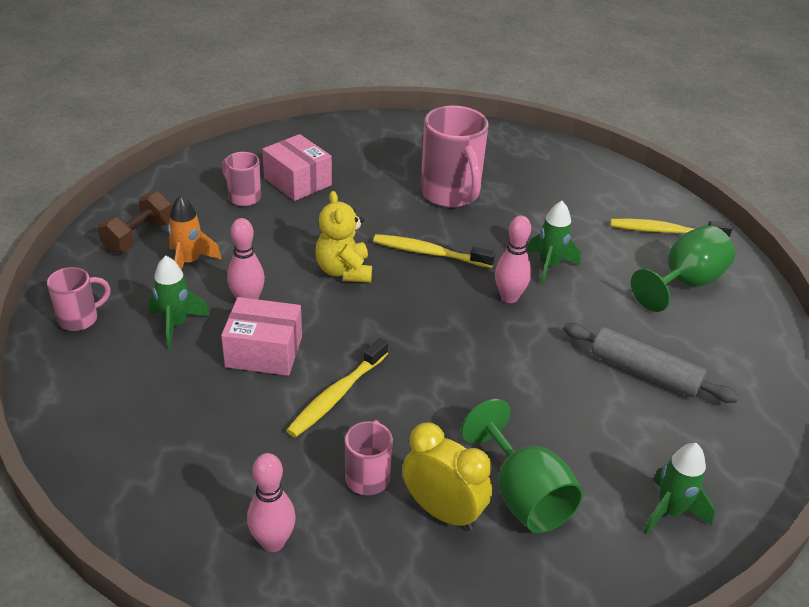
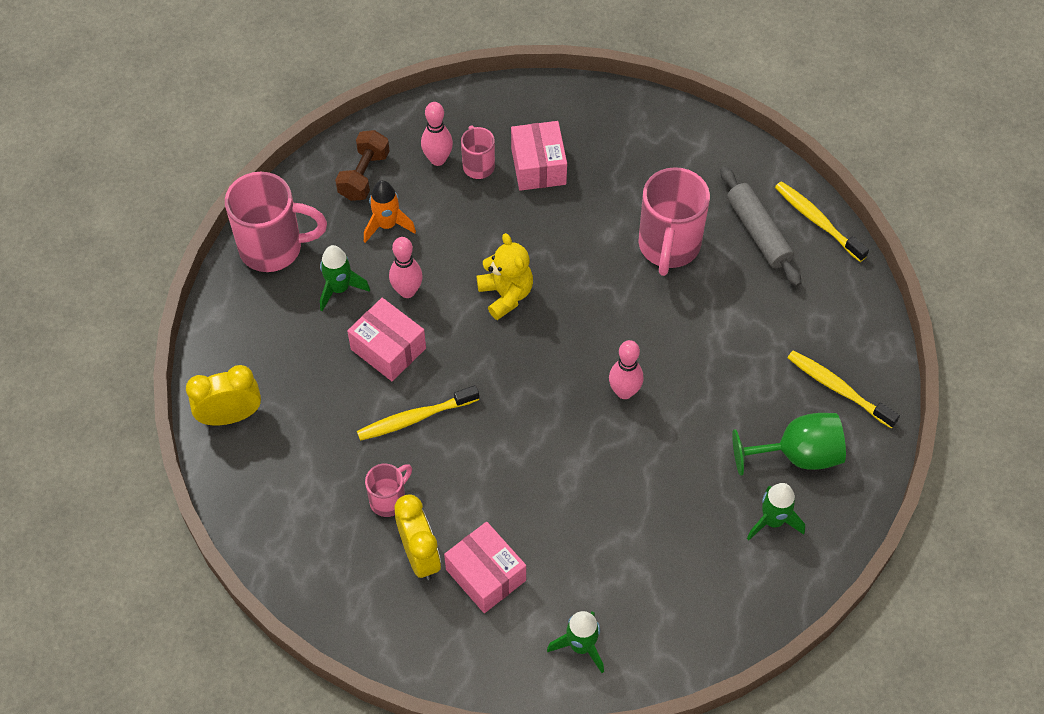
camera: 35 degrees right, 20 degrees up
pink mug [47,267,111,331] -> pink mug [225,172,327,272], size x1.89
brown dumbbell [98,191,172,253] -> brown dumbbell turned 45 degrees counterclockwise [335,130,390,201]
pink bowling pin [247,453,296,552] -> pink bowling pin moved to [421,102,453,166]
yellow teddy bear [316,191,372,283] -> yellow teddy bear turned 135 degrees clockwise [477,233,533,320]
yellow toothbrush [373,234,496,268] -> yellow toothbrush moved to [775,181,869,262]
green goblet [461,399,583,533] -> pink box [444,522,526,613]
green rocket [527,201,581,285] -> green rocket moved to [747,483,805,540]
grey rolling pin [563,323,739,403] -> grey rolling pin moved to [720,167,801,286]
none -> yellow clock [186,365,261,425]

